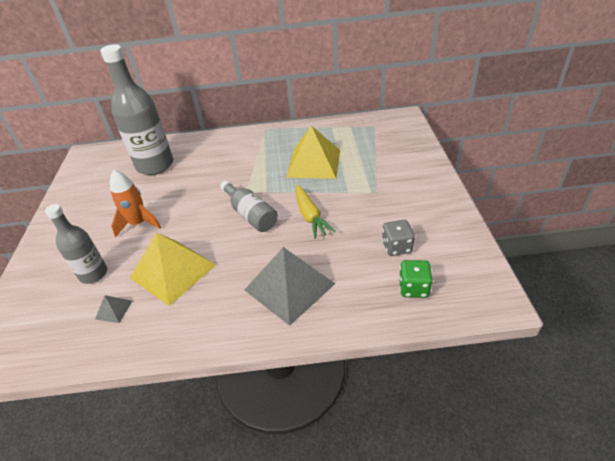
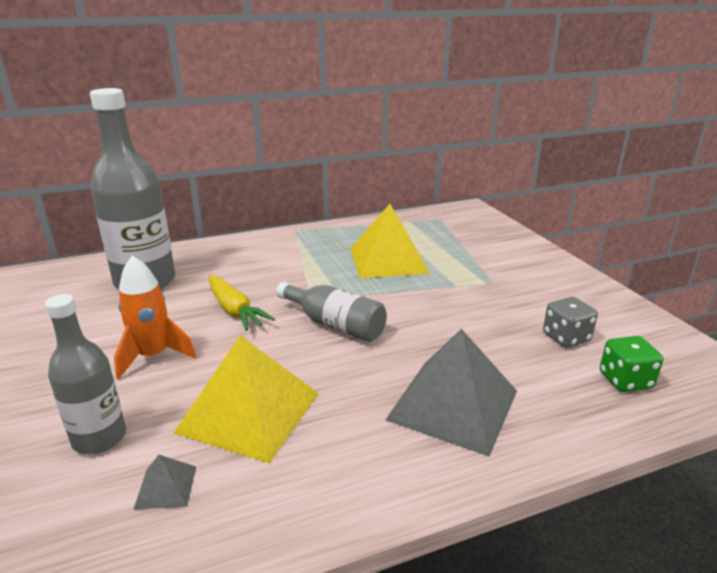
camera: 20 degrees left, 15 degrees down
yellow carrot [296,185,336,239] -> yellow carrot moved to [209,276,275,331]

